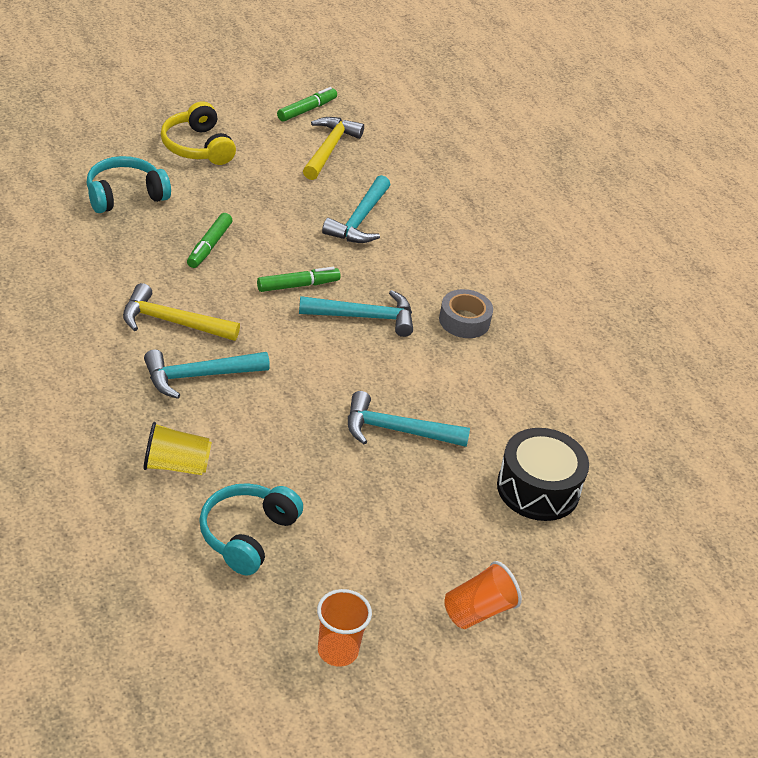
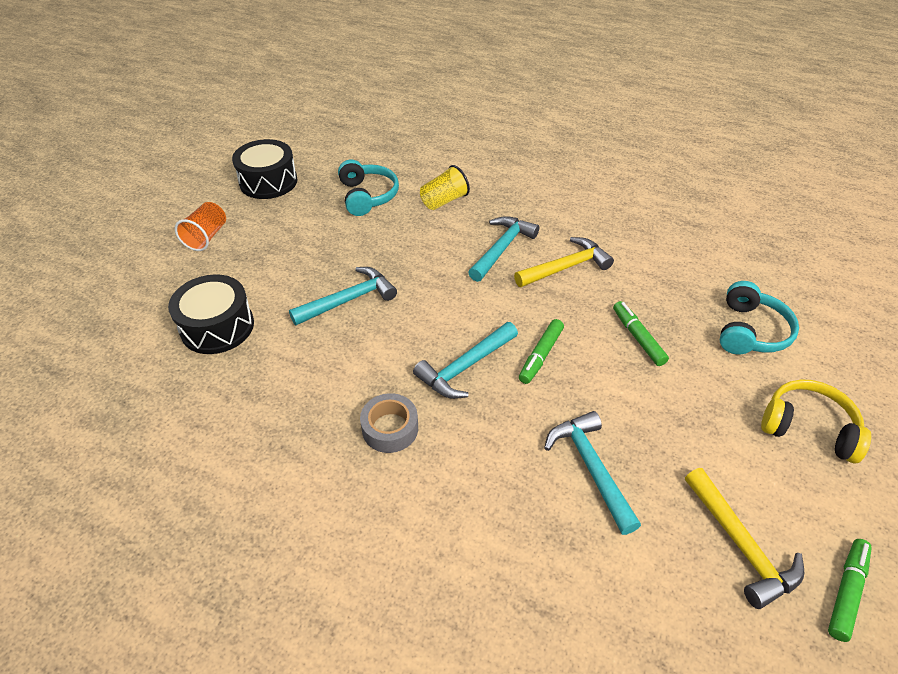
camera: 145 degrees right, 5 degrees up
green marker [277,87,337,122] -> green marker turned 150 degrees counterclockwise [828,539,872,642]
orange cup [317,589,372,667] -> black drum [232,139,297,199]

